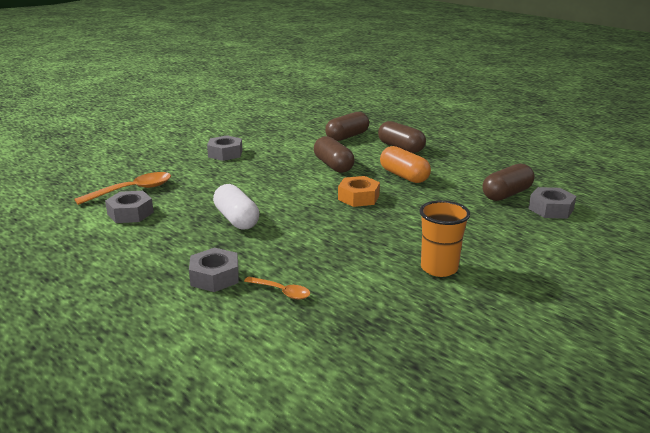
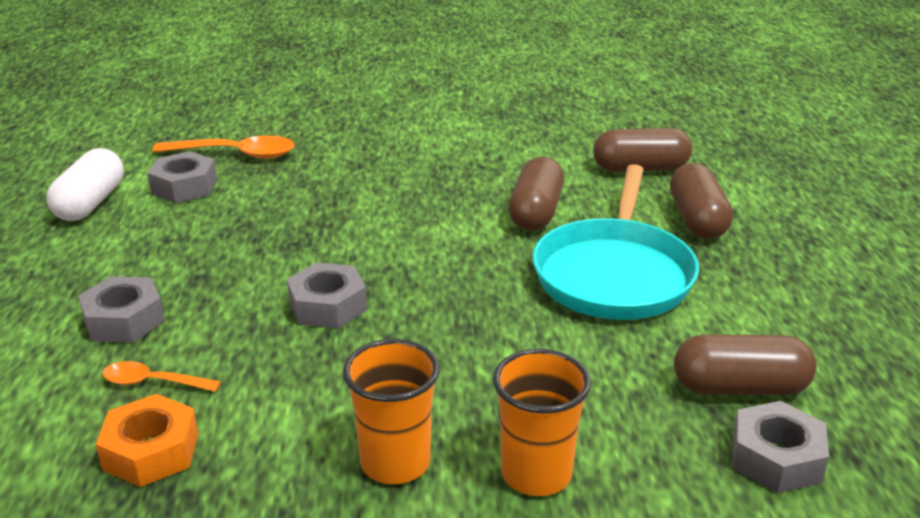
camera: 40 degrees right, 5 degrees up
grey nut [207,135,243,161] -> grey nut moved to [287,262,367,329]
white capsule [213,184,259,230] -> white capsule moved to [46,148,124,221]
orange spoon [244,277,310,299] -> orange spoon turned 120 degrees clockwise [102,361,221,392]
orange nut [338,176,380,207] -> orange nut moved to [96,394,198,487]
orange capsule [380,146,431,183] -> turquoise pan [533,164,699,320]
none -> orange cup [493,349,591,496]

